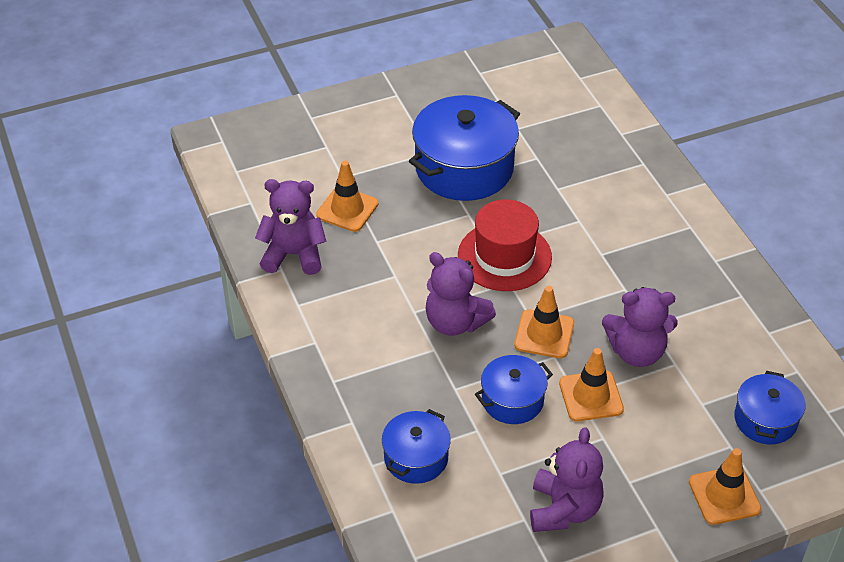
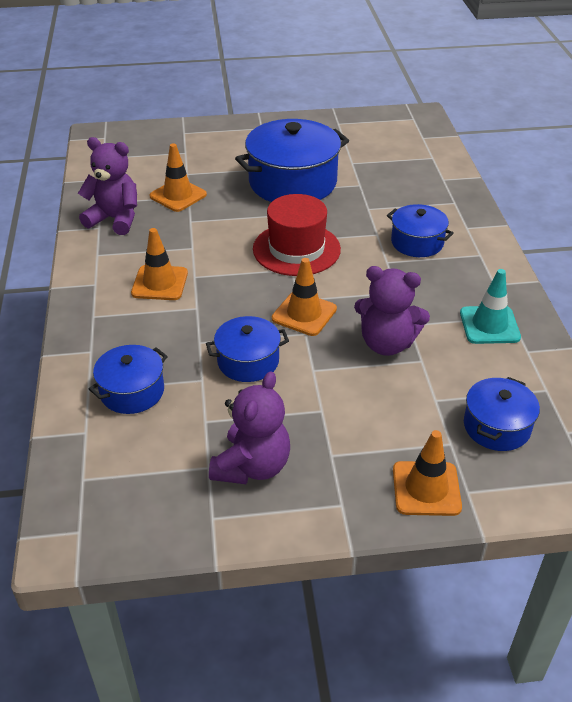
camera: 15 degrees right, 5 degrees down
purple teddy bear [425,252,496,336] -> none
orange traffic cone [559,348,624,421] -> orange traffic cone moved to [131,228,188,300]
none -> blue pot [387,204,454,257]
none -> turquoise traffic cone [460,269,521,344]

